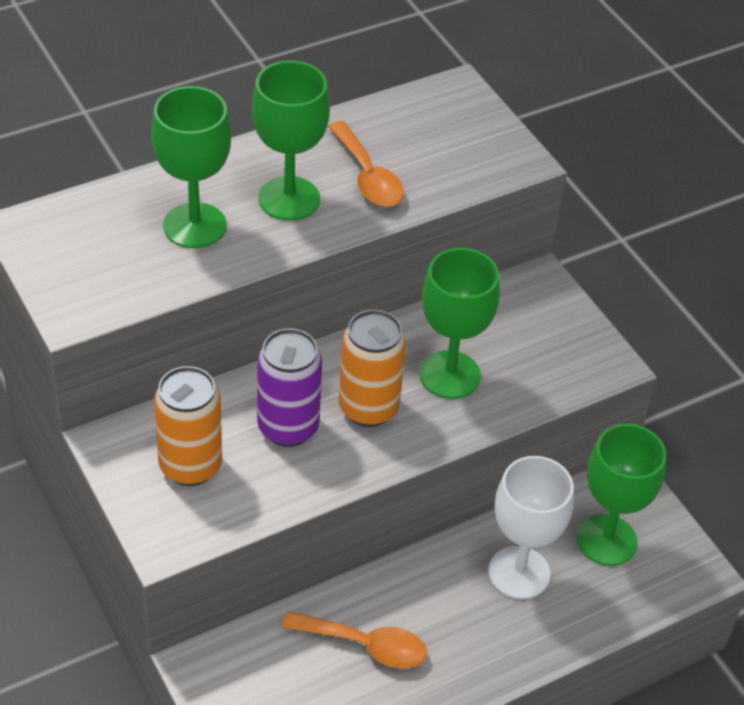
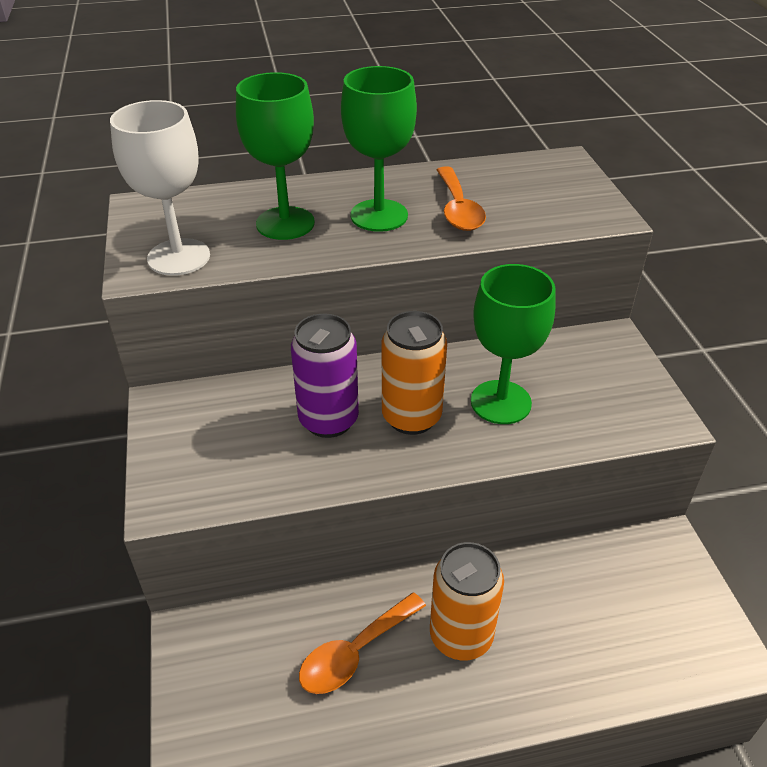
camera: 20 degrees right, 5 degrees down
orange can [154,366,222,486] -> orange can moved to [430,542,504,661]
orange spoon [282,611,427,668] -> orange spoon turned 105 degrees clockwise [299,592,426,694]
white goblet [488,456,574,599] -> white goblet moved to [110,100,210,276]
green goblet [577,424,666,566] -> none

